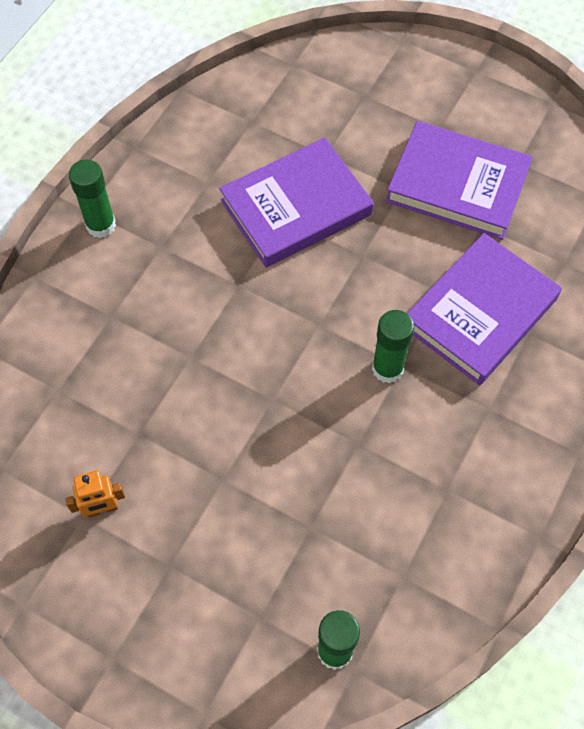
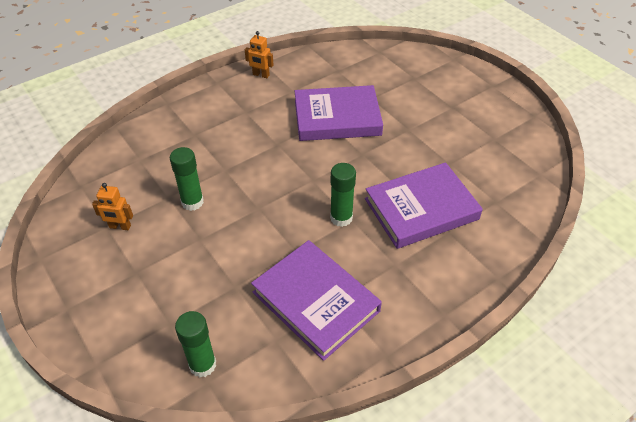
camera: 25 degrees right, 15 degrees down
green glue stick [69,159,116,238] -> green glue stick moved to [170,147,204,211]
purple book [386,121,533,240] -> purple book moved to [251,240,382,361]
none -> orange robot [245,31,274,78]

